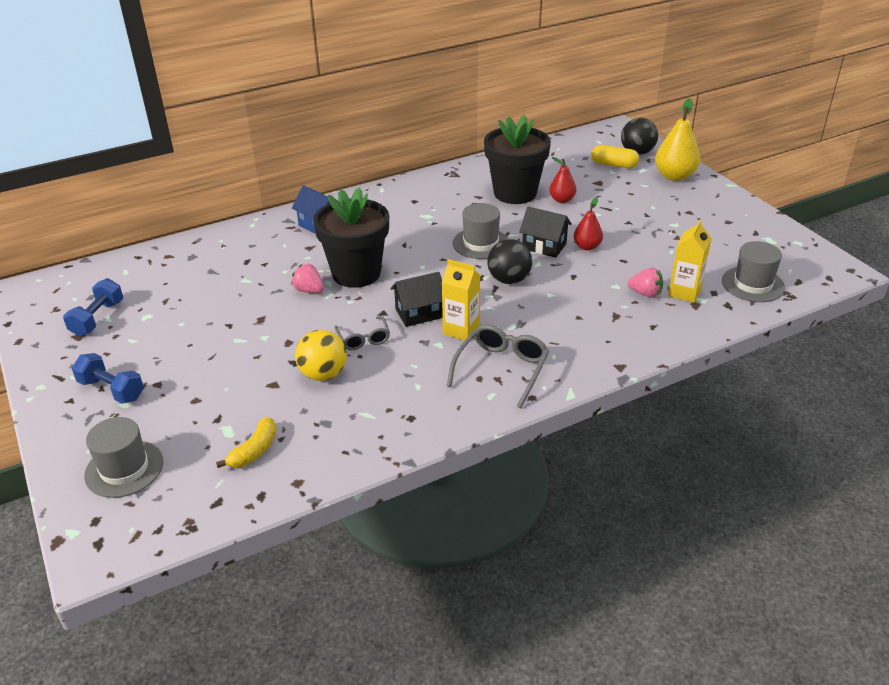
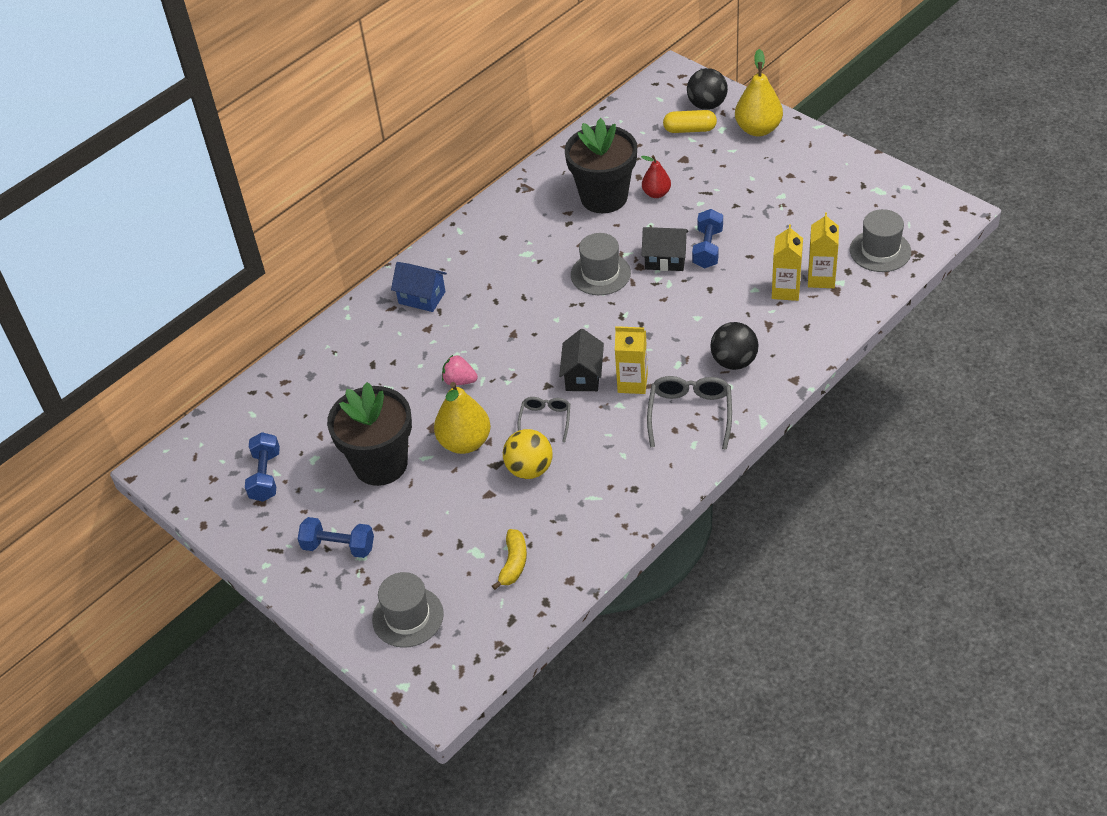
camera: 15 degrees left, 10 degrees up
black flower pot [313,188,389,288] -> black flower pot moved to [327,382,412,486]
grey glasses [334,316,390,350] -> grey glasses turned 135 degrees counterclockwise [518,397,570,442]
black house [391,272,443,327] -> black house turned 45 degrees counterclockwise [559,329,604,391]
black ball [487,239,532,284] -> black ball moved to [710,322,758,370]
red pear [574,197,603,250] -> blue dumbbell [692,209,723,268]
pink strawberry [628,268,663,298] -> yellow carton [772,224,803,301]
none -> yellow pear [434,382,491,454]

